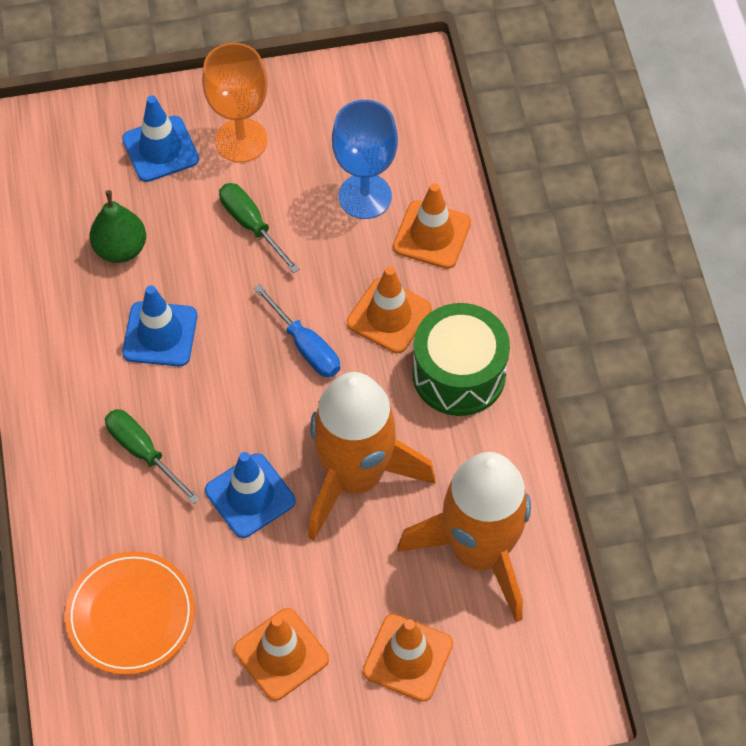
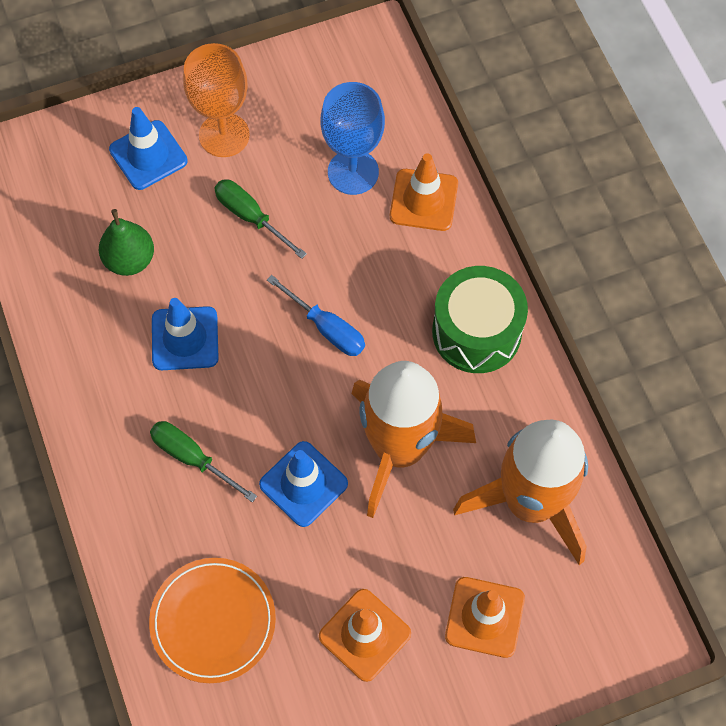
camera: 10 degrees left, 5 degrees up
orange traffic cone [347,266,432,353] -> none

